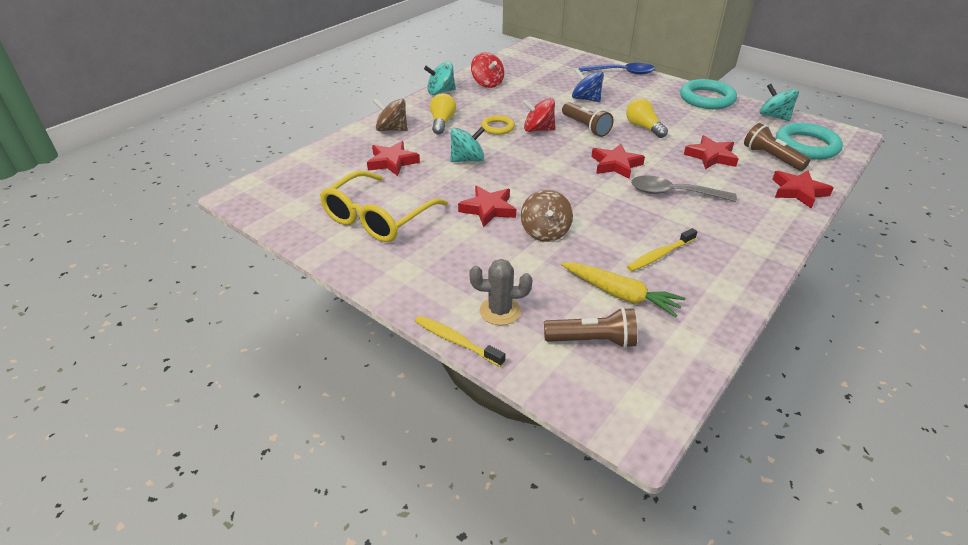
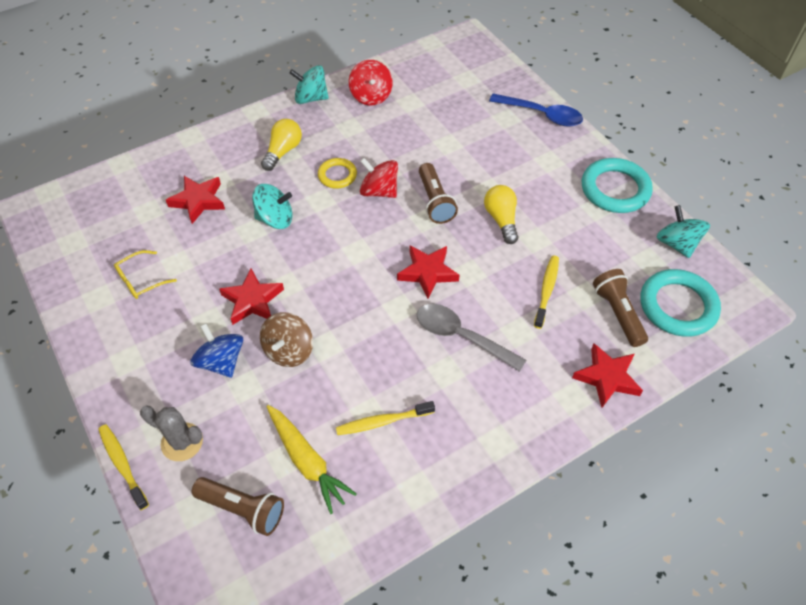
camera: 20 degrees right, 15 degrees up
yellow glasses [320,171,448,242] -> yellow glasses [114,250,177,299], size x0.48
brown spinning top [373,99,408,131] -> none
blue spinning top [572,68,604,102] -> blue spinning top moved to [190,323,243,378]
red star [684,135,739,169] -> yellow toothbrush [534,256,559,329]

